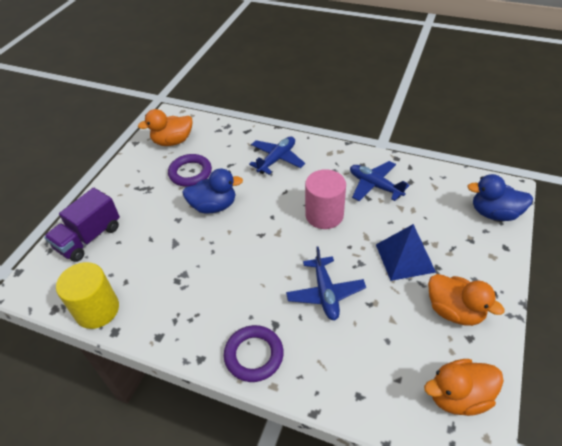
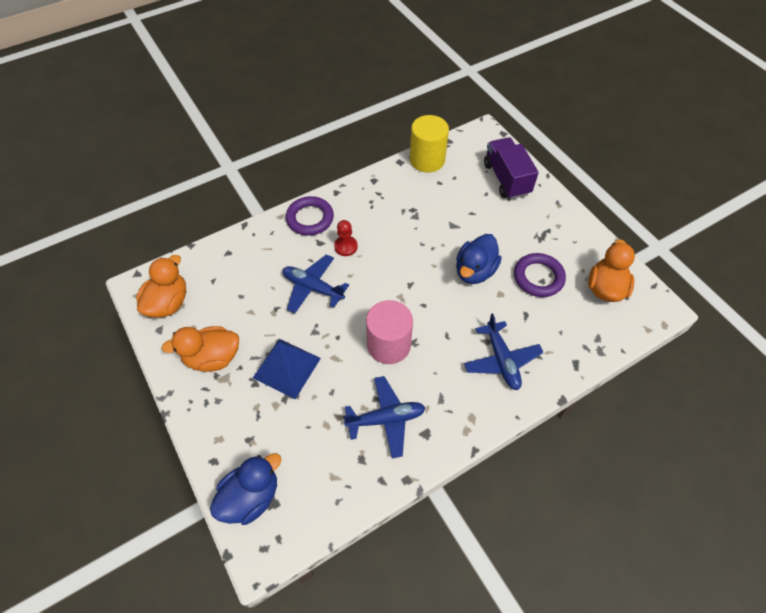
camera: 125 degrees right, 10 degrees up
none -> red pawn [334,220,358,256]

